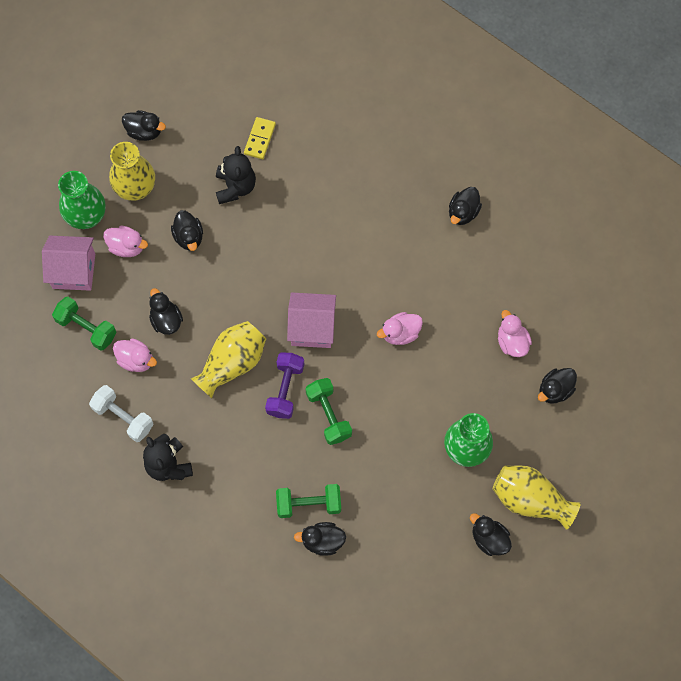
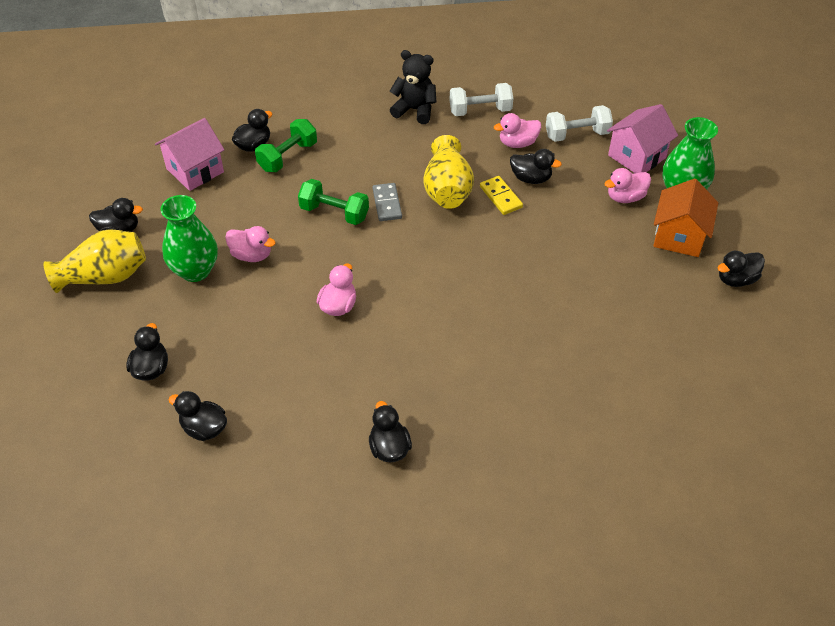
camera: 135 degrees right, 20 degrees down
green dumbbell [52,297,117,351] -> white dumbbell [546,105,613,142]
yellow vase [109,142,155,201] -> orange house [653,179,718,257]
black duck [171,210,203,251] -> black duck moved to [169,391,227,441]
black teddy bear [216,146,256,204] -> none
yellow domino [244,117,276,159] -> yellow domino moved to [480,176,523,215]
purple dumbbell [265,352,304,419] -> grey domino [373,183,402,221]
pink house [287,293,336,348] -> pink house moved to [155,118,225,191]
pink duck [498,310,532,357] -> pink duck moved to [225,226,276,262]

